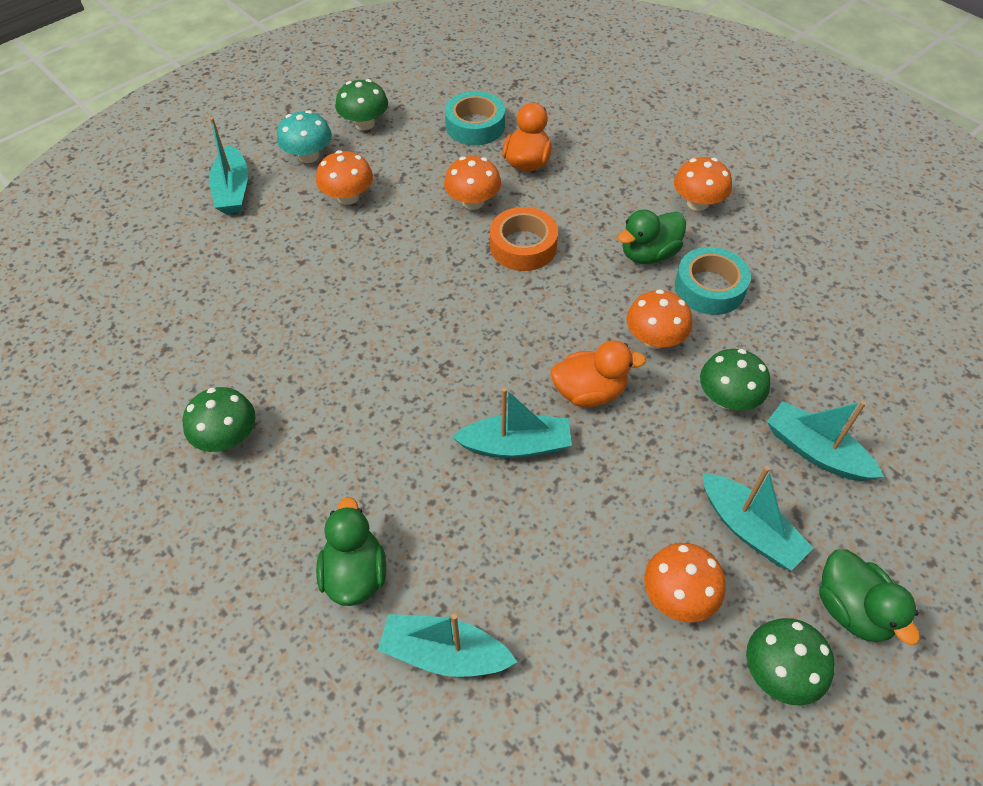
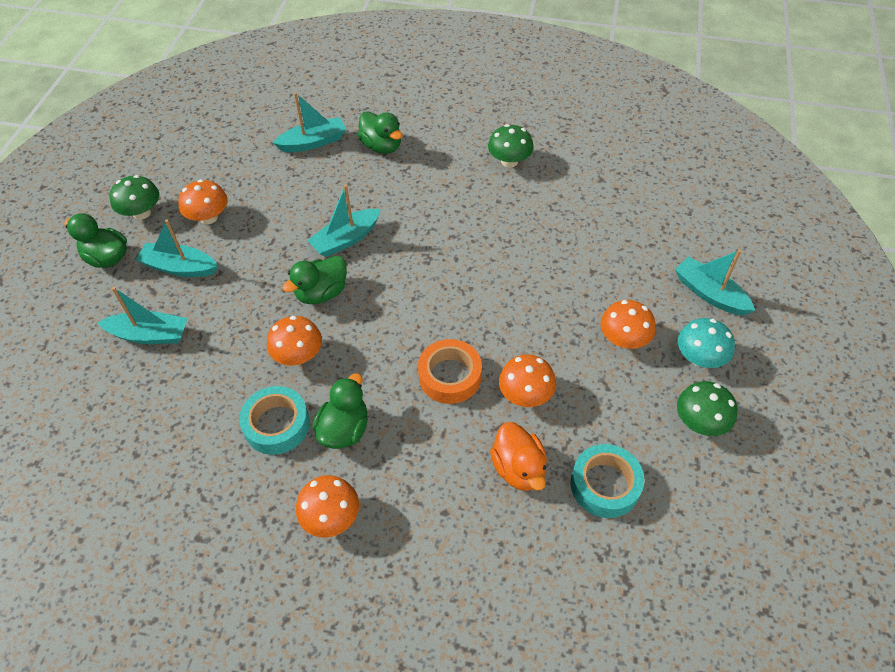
camera: 145 degrees right, 0 degrees up
orange duck [550,341,646,407] -> green duck [283,256,347,304]
green mushroom [700,349,770,411] -> none

